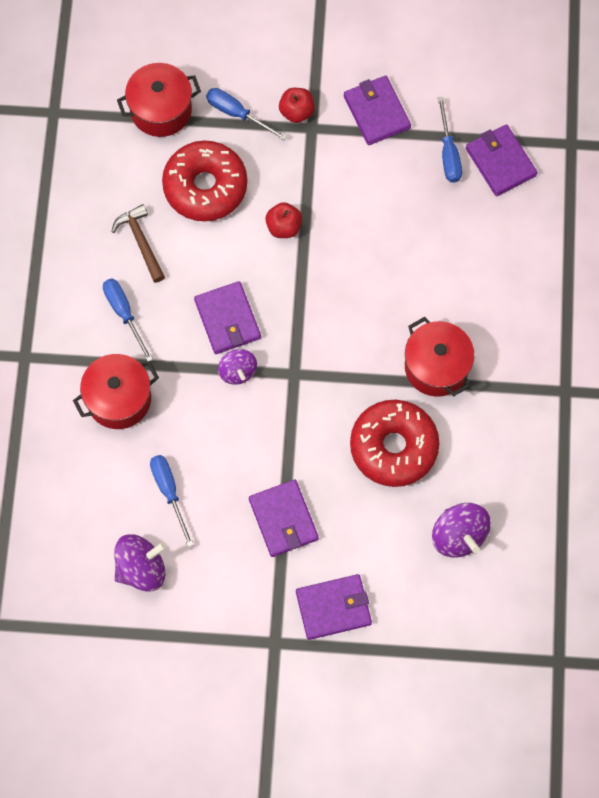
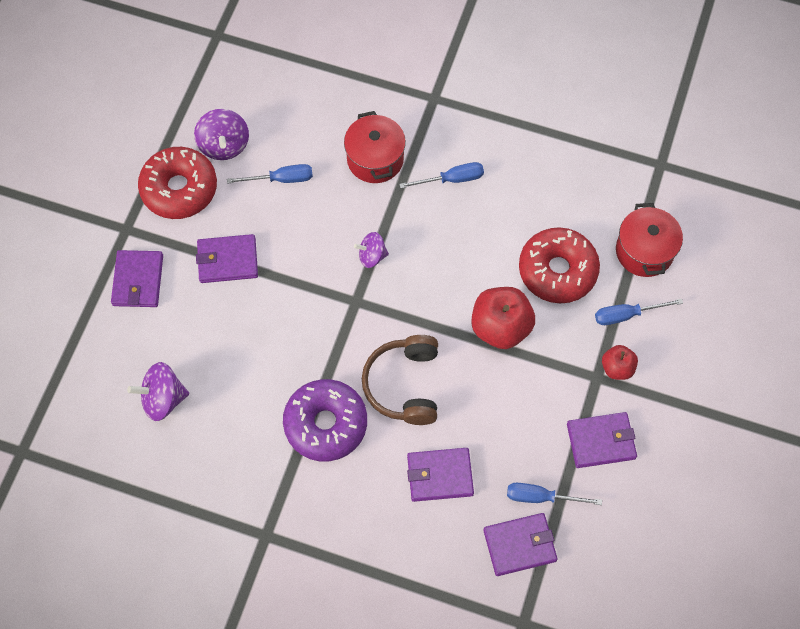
camera: 105 degrees right, 5 degrees down
brown hammer [111,204,165,283] -> none
purple wallet [194,281,261,354] -> purple wallet moved to [407,448,474,502]
blue screwdriver [206,88,287,141] -> blue screwdriver turned 150 degrees counterclockwise [595,299,683,325]
red apple [265,202,302,238] -> red apple [471,287,535,349], size x1.80
red donut [350,400,439,487] -> red donut moved to [138,147,217,219]
red pot [405,317,474,397] -> purple donut [283,379,367,461]
none -> brown headphones [362,335,438,425]

